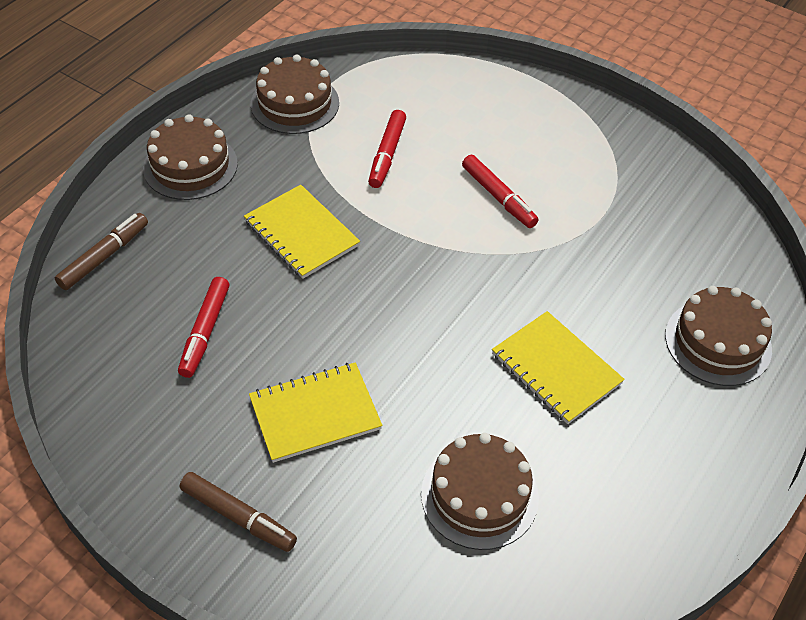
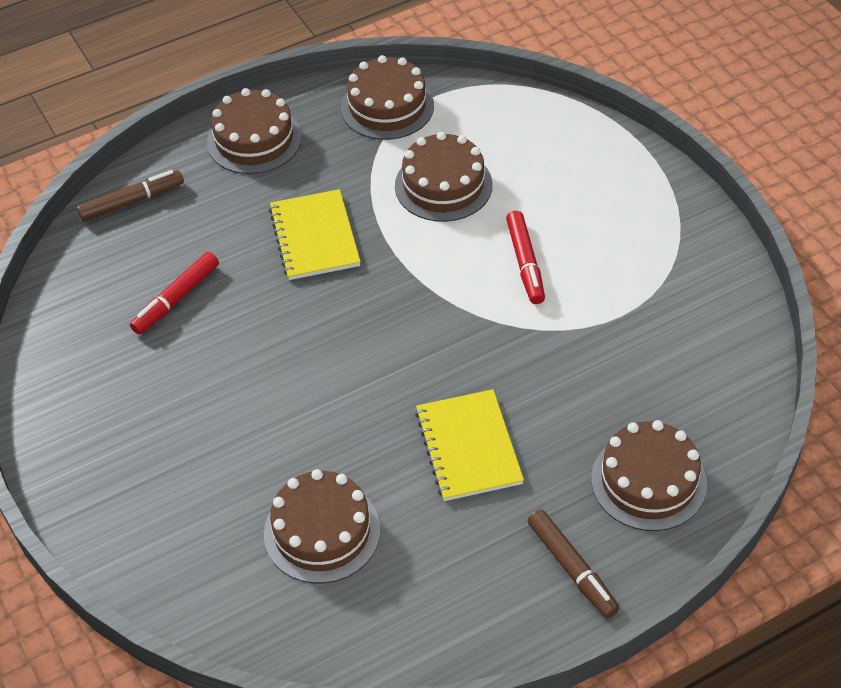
camera: 30 degrees right, 0 degrees up
brown marker [180,472,297,552] -> brown marker moved to [527,509,619,618]
yellow notebook [249,362,382,463] -> none
red marker [368,110,406,188] -> brown cake [395,132,493,222]

